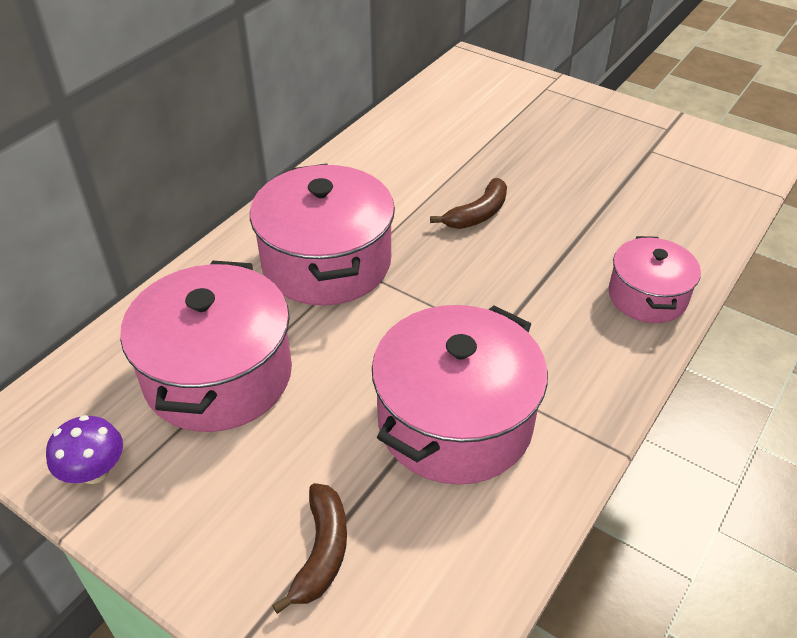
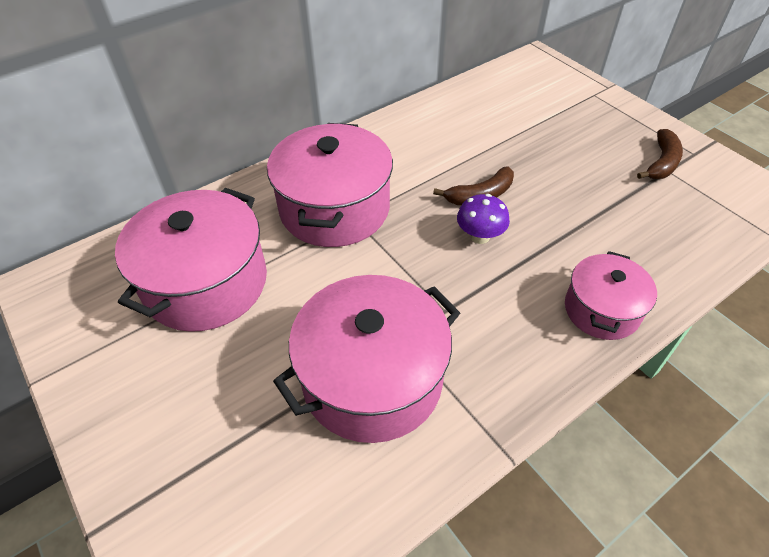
camera: 20 degrees right, 5 degrees up
purple mushroom [46,415,123,484] -> purple mushroom moved to [457,194,510,244]
brown banana [272,483,347,614] -> brown banana moved to [637,129,683,179]

